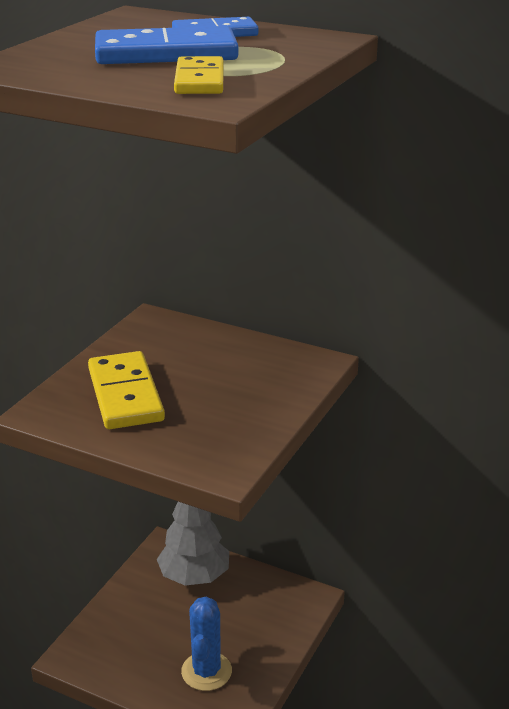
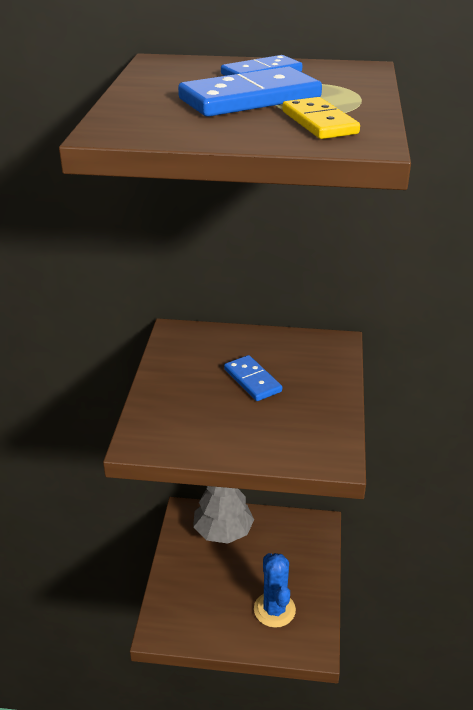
camera: 20 degrees left, 5 degrees up
yellow domino [88,351,165,429] -> none
none -> blue domino [224,355,282,401]

